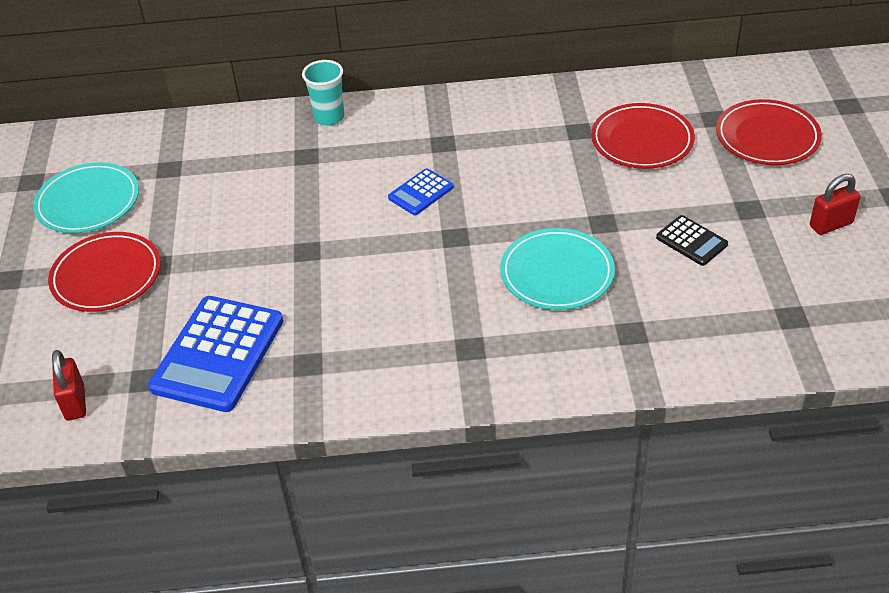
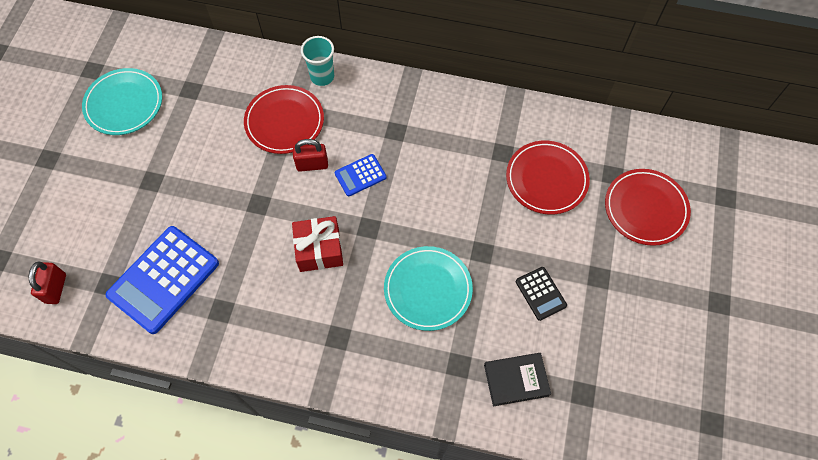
camera: 15 degrees right, 20 degrees up
red plate [48,232,161,312] -> red plate moved to [244,85,324,154]
red padlock [810,174,860,235] -> red padlock moved to [293,139,328,172]
none -> red gift [292,216,343,272]
none -> black book [484,353,551,406]

